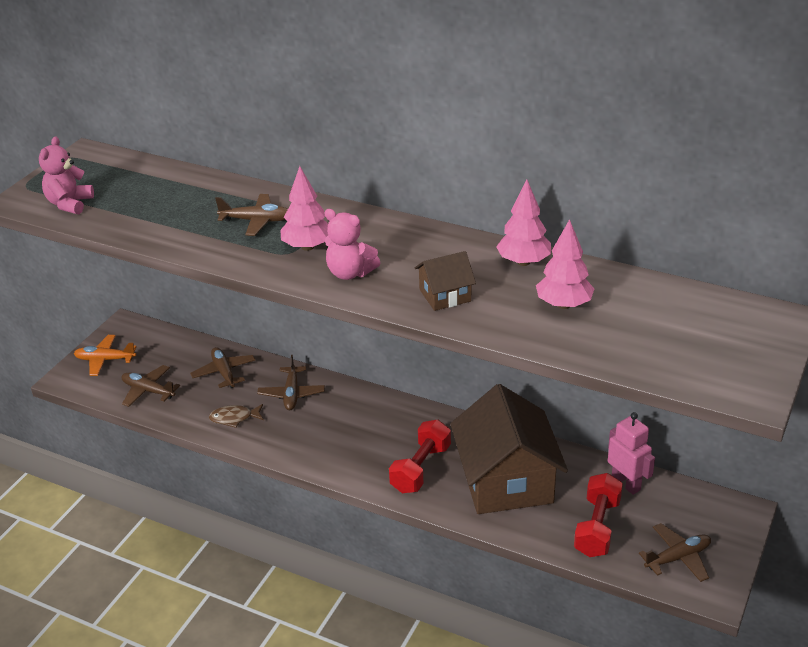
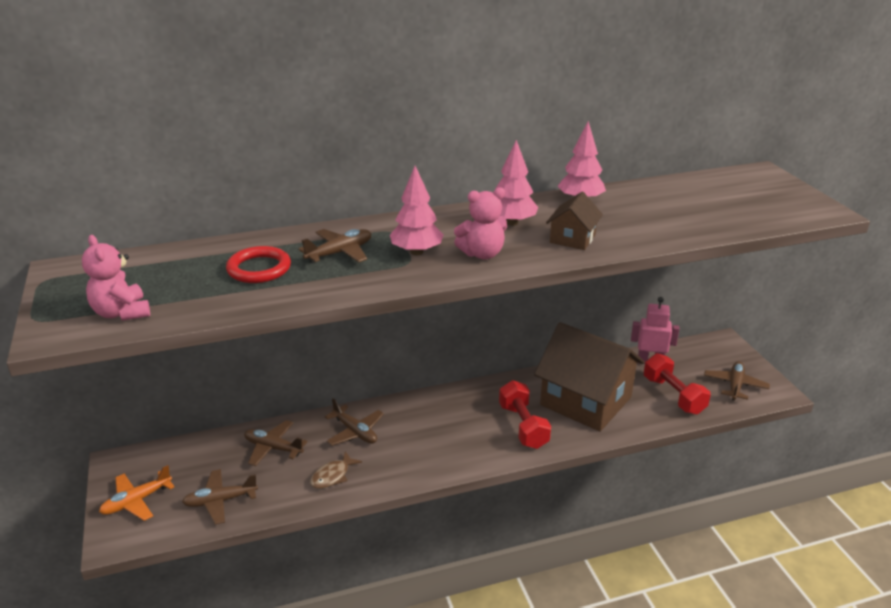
camera: 45 degrees left, 5 degrees down
pink tree [536,219,594,309] -> pink tree moved to [496,140,538,226]
none -> red ring [226,246,291,283]

